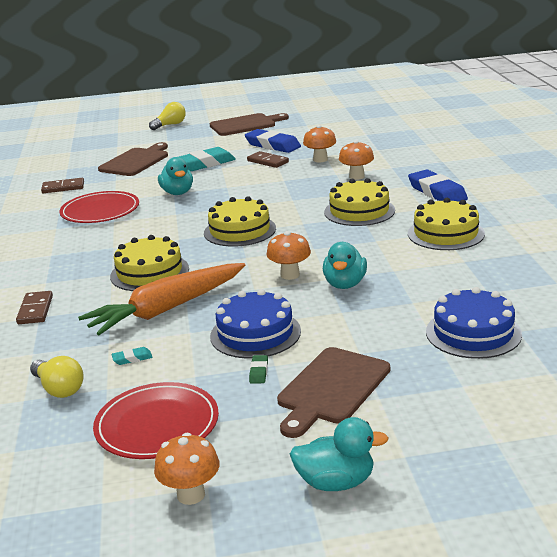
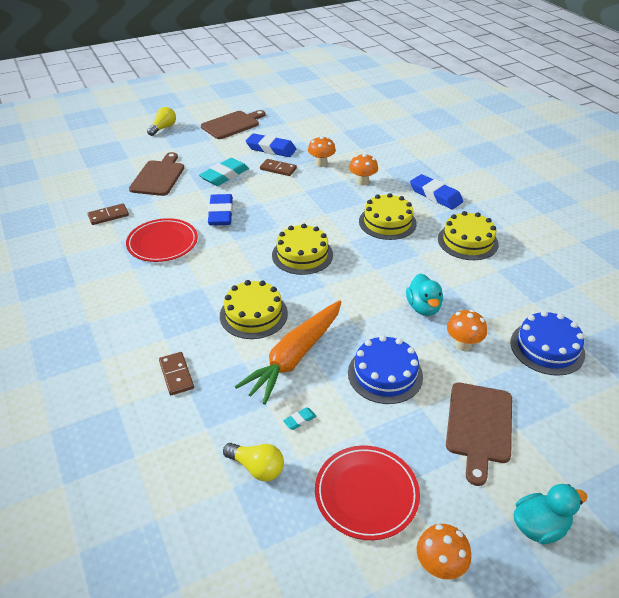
camera: 20 degrees left, 15 degrees up
turquoise duck [158,157,193,195] -> blue eraser [208,194,233,226]
green eraser [249,355,268,384] -> none
orange mushroom [267,231,311,280] -> orange mushroom moved to [447,310,487,351]

